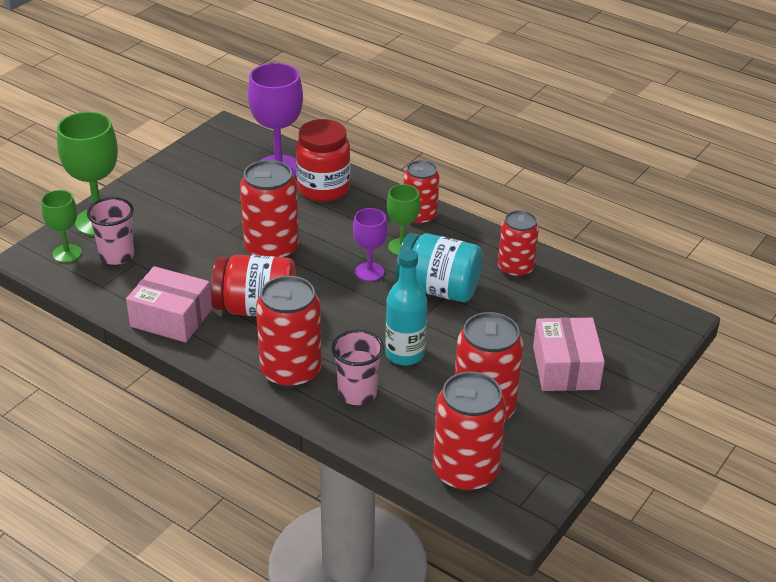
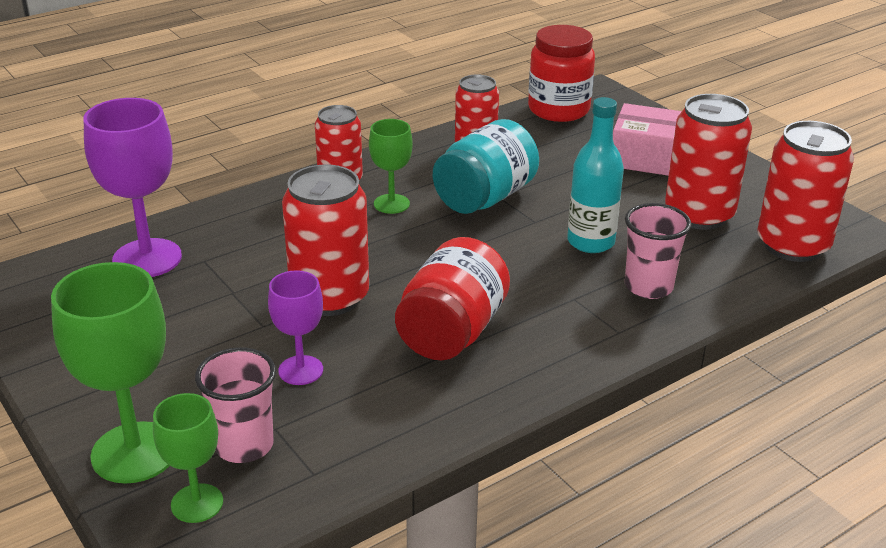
camera: 70 degrees left, 5 degrees down
pink box [126,266,212,342] -> none
red can [256,276,322,389] -> none
red jar [296,119,350,202] -> red jar moved to [528,25,595,122]
purple goblet [353,208,387,281] -> purple goblet moved to [268,270,323,385]

